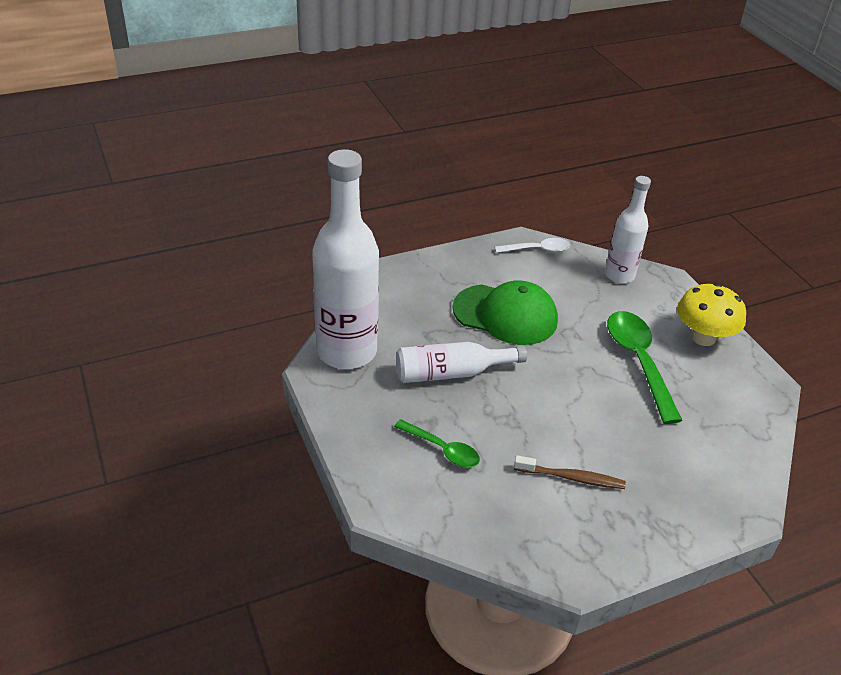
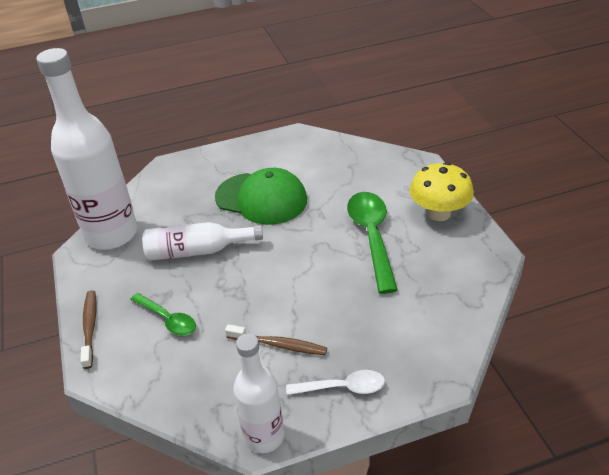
camera: 10 degrees right, 0 degrees up
white spoon [495,238,570,253] -> white spoon moved to [286,370,385,395]
white bottle [605,176,651,284] -> white bottle moved to [233,333,284,453]
none -> brown toothbrush [80,290,96,369]

